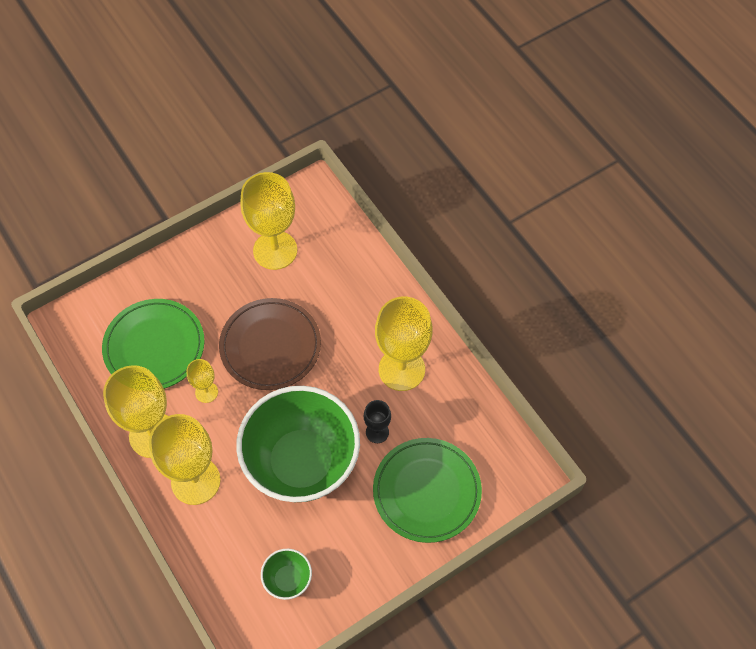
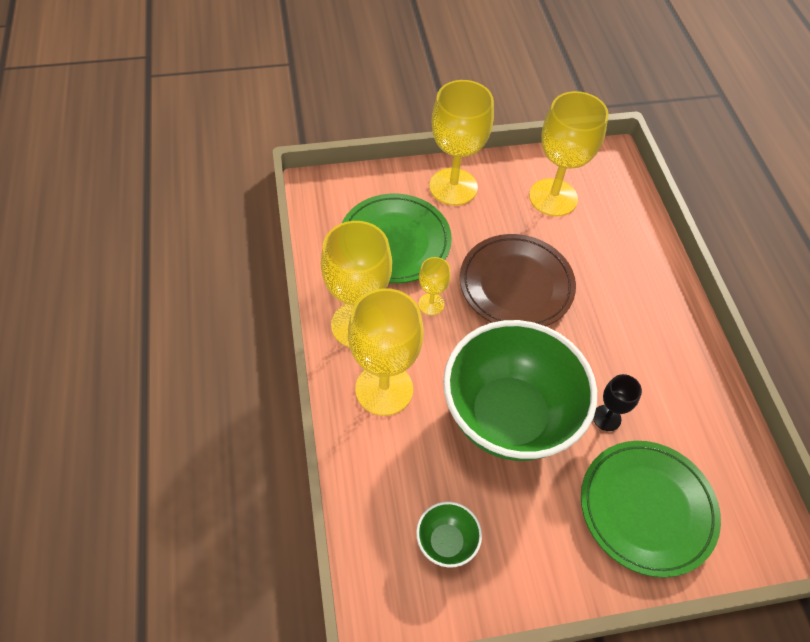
camera: 20 degrees right, 5 degrees down
yellow goblet [375,297,433,391] -> yellow goblet moved to [429,80,494,205]

